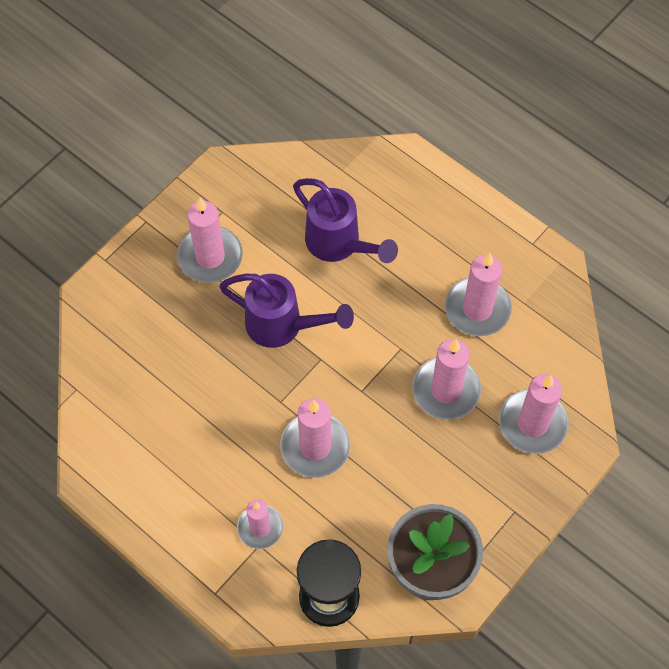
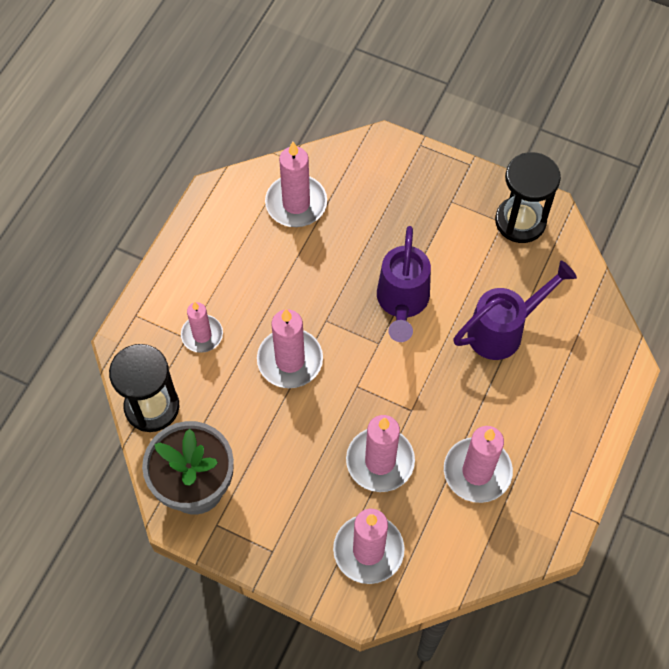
camera: 75 degrees right, 0 degrees up
pink candle [177,198,243,283] -> pink candle moved to [265,142,327,227]
purple watering can [293,178,398,263] -> purple watering can turned 150 degrees counterclockwise [453,260,577,360]
none -> black hourglass [495,152,561,243]

